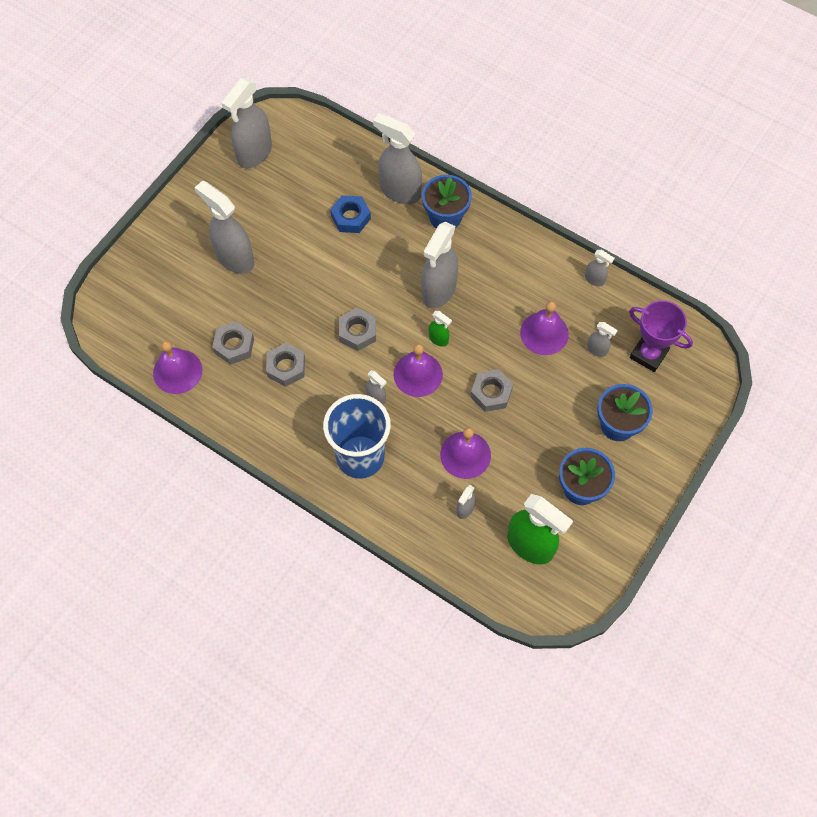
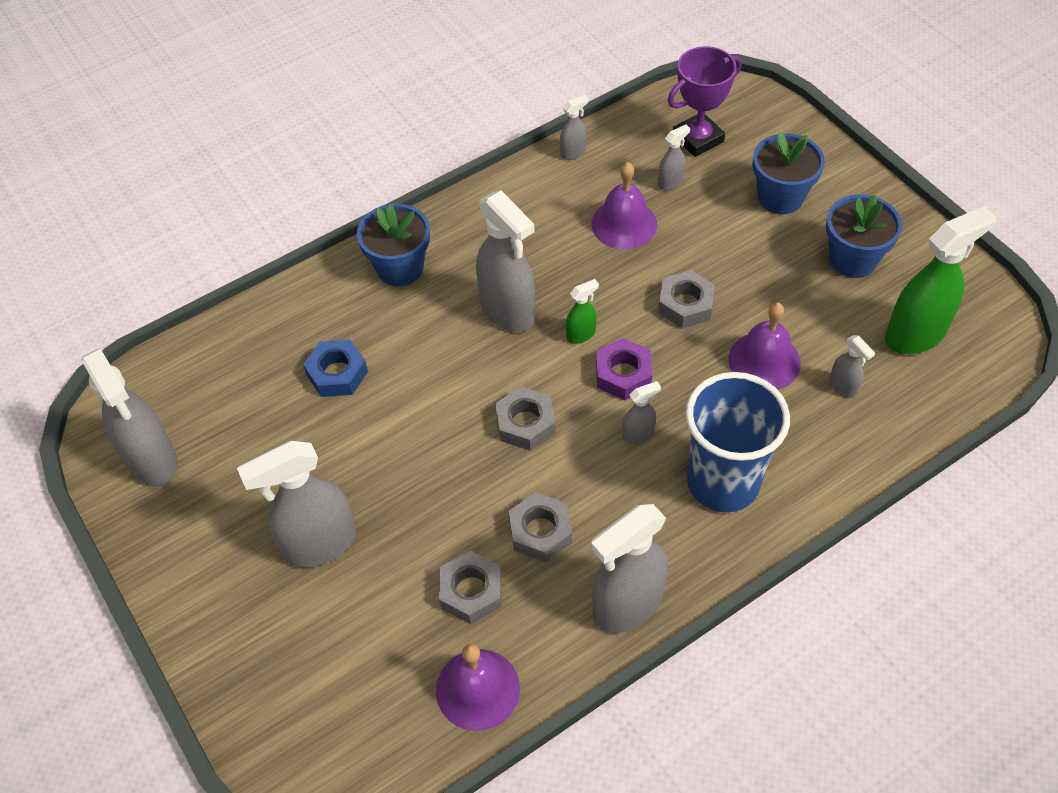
camera: 65 degrees left, 10 degrees down
grey spray bottle [373,113,422,204] -> grey spray bottle moved to [591,504,668,633]
purple bell [394,344,443,397] -> purple nut [596,338,652,401]

